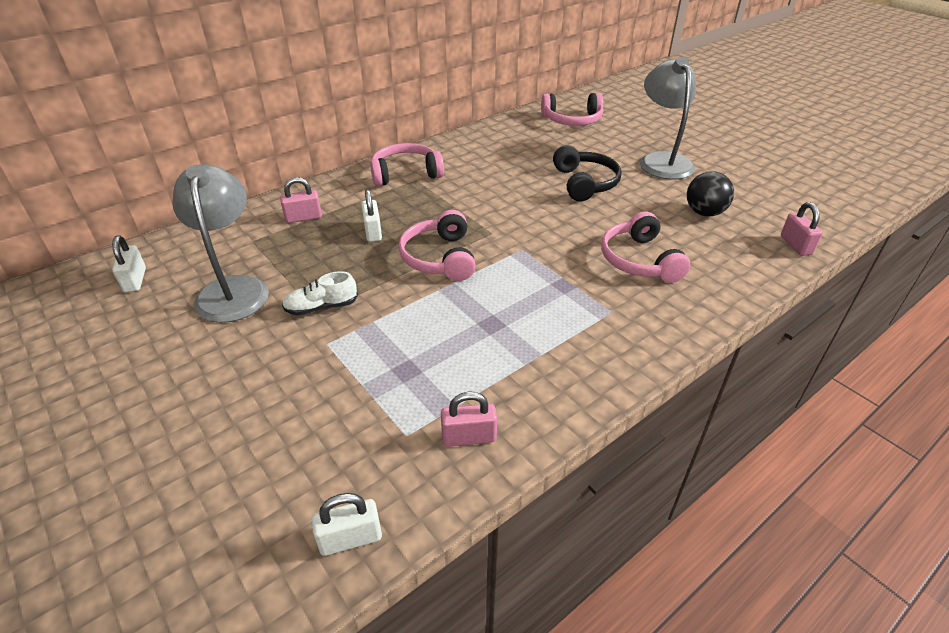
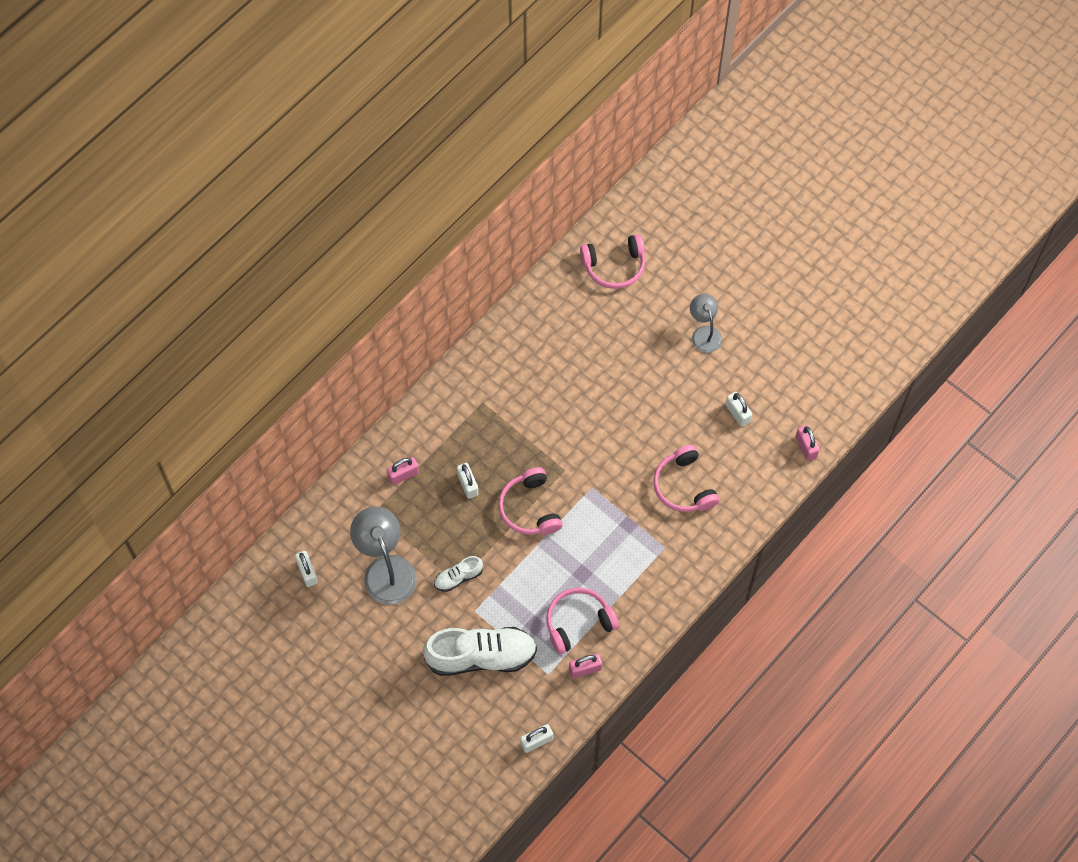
camera: 10 degrees left, 25 degrees up
pink headphones [370,143,444,186] -> pink headphones moved to [546,588,619,654]
black headphones [553,145,622,201] -> none
grey lamp [640,57,696,180] -> grey lamp [690,294,722,353], size x0.61
black ball [687,171,734,216] -> white padlock [726,392,752,427]
none -> white shoe [423,627,537,676]

